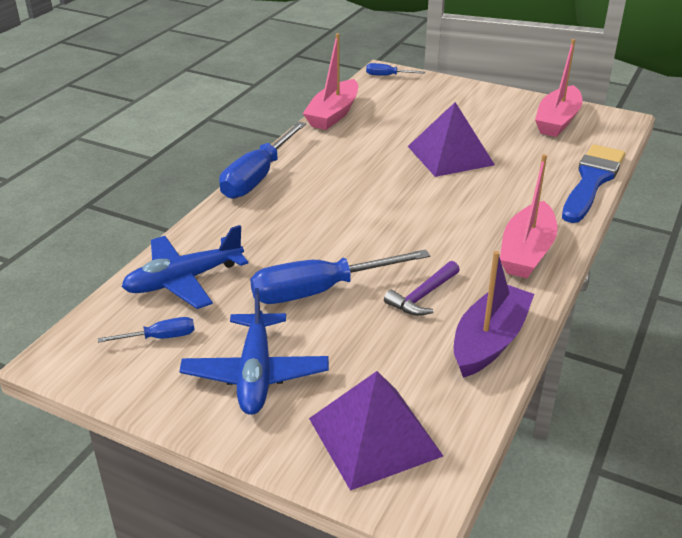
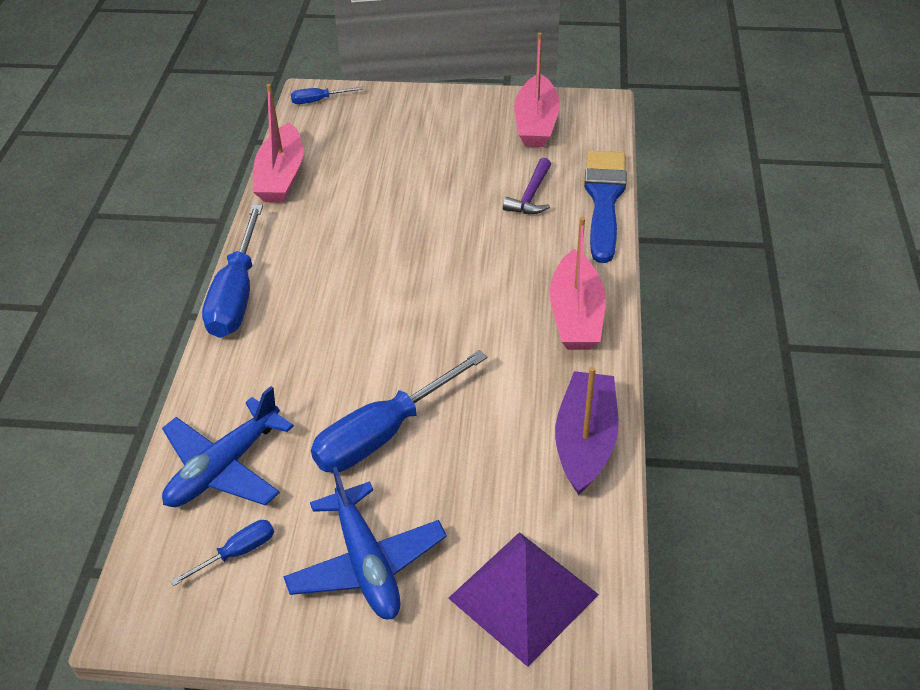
camera: 20 degrees left, 10 degrees up
purple hammer [384,261,460,316] -> purple hammer moved to [503,158,551,214]
purple pyramid [408,102,495,177] -> none

